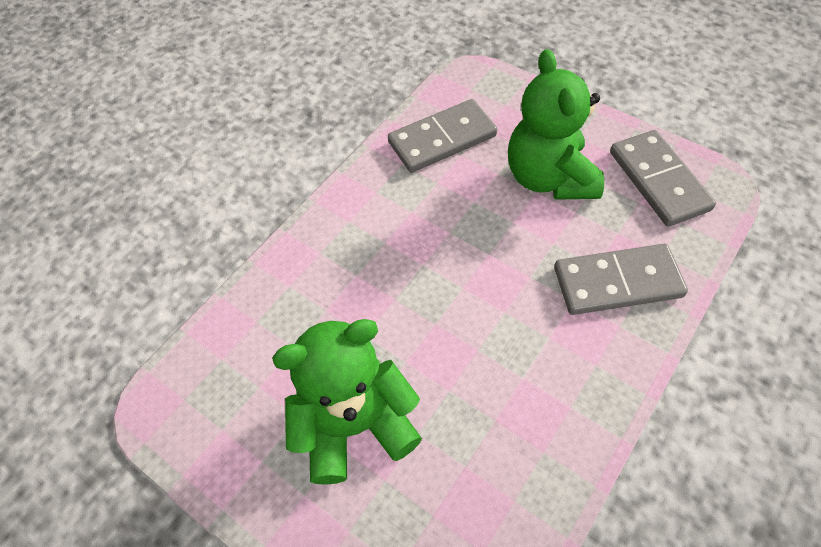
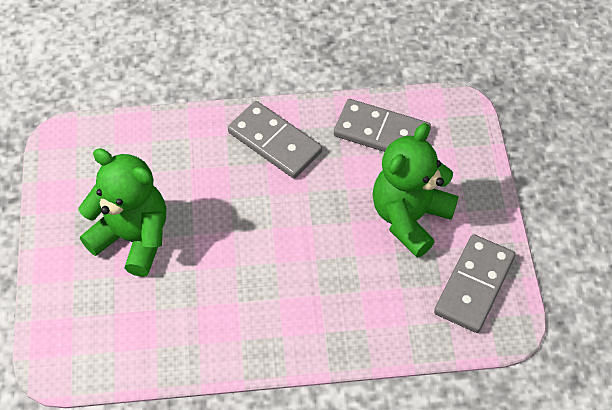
camera: 45 degrees right, 0 degrees up
grey domino [554,244,688,315] -> grey domino moved to [228,101,322,178]

